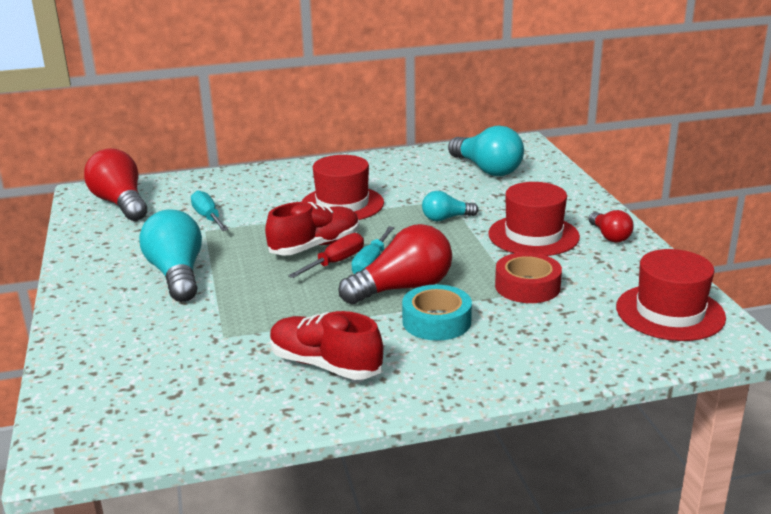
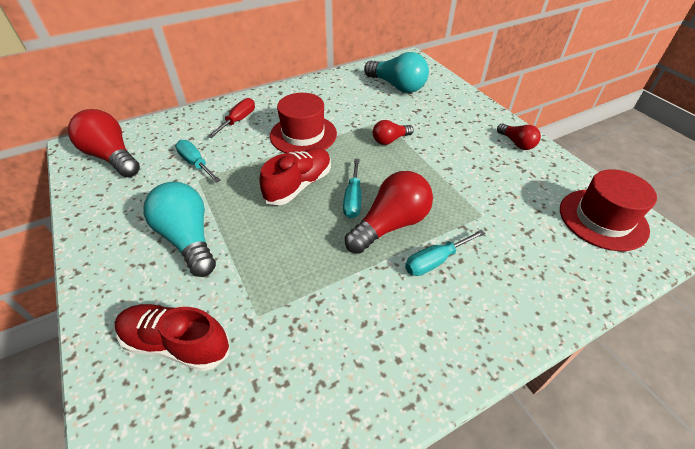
camera: 15 degrees left, 20 degrees up
red shoe [270,311,383,380] -> red shoe moved to [115,304,229,371]
red screwdriver [288,233,364,278] -> red screwdriver moved to [207,98,255,138]
turquoise tape [402,285,472,341] -> turquoise screwdriver [405,229,485,276]
turquoise light bulb [422,191,479,221] -> red light bulb [373,120,414,145]
red hat [488,182,580,256] -> none
red tape [495,252,562,303] -> none

